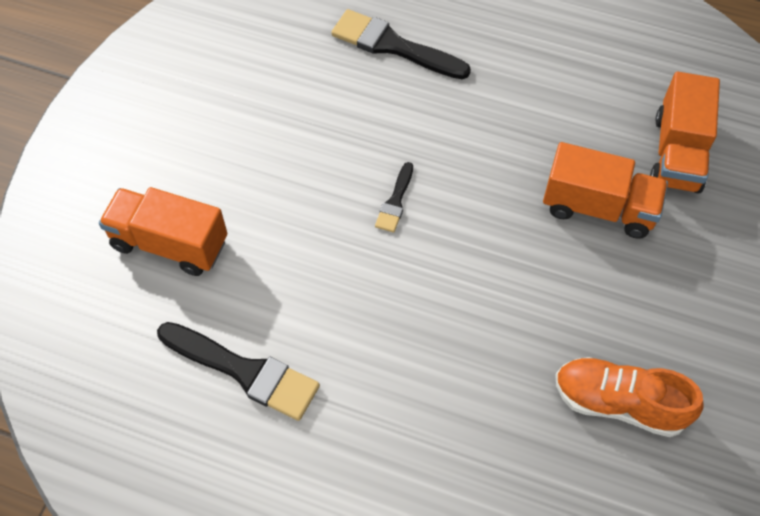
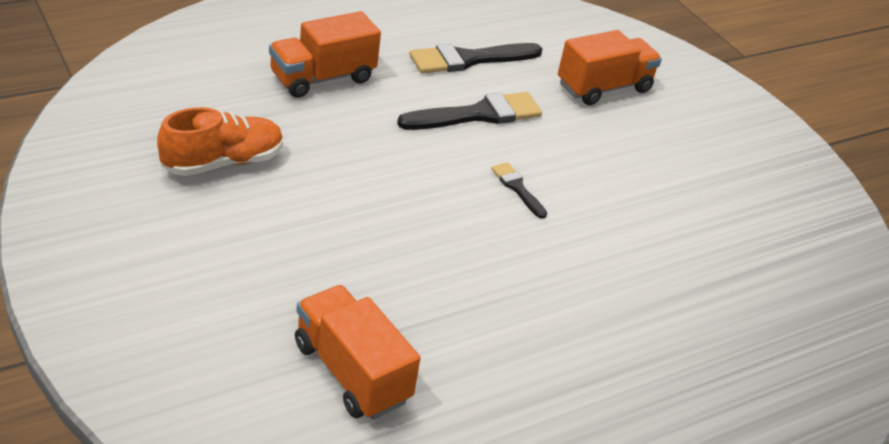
camera: 125 degrees right, 20 degrees down
black brush [331,9,471,79] -> black brush moved to [397,92,542,130]
orange truck [543,142,668,239] -> orange truck moved to [269,11,381,98]

